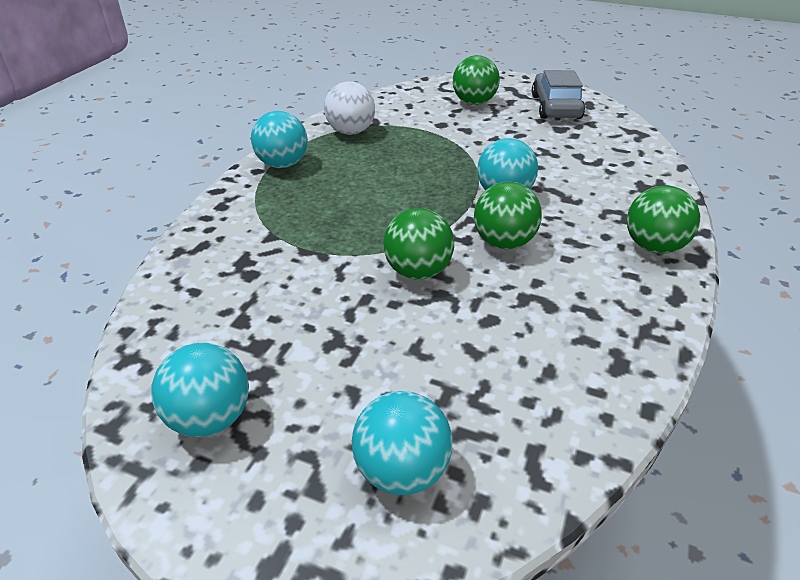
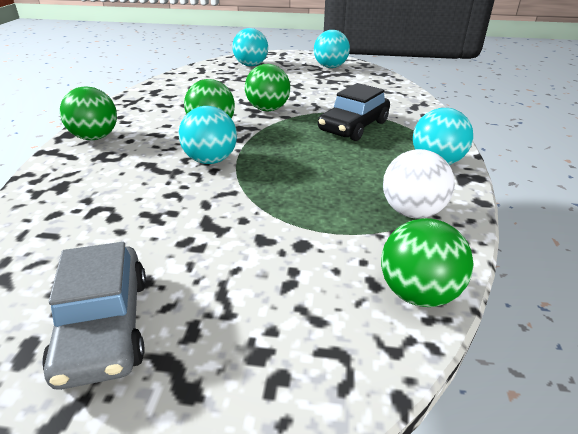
camera: 165 degrees right, 5 degrees down
green ball [453,55,500,105] -> green ball moved to [381,218,474,307]
none -> black car [318,83,390,141]

